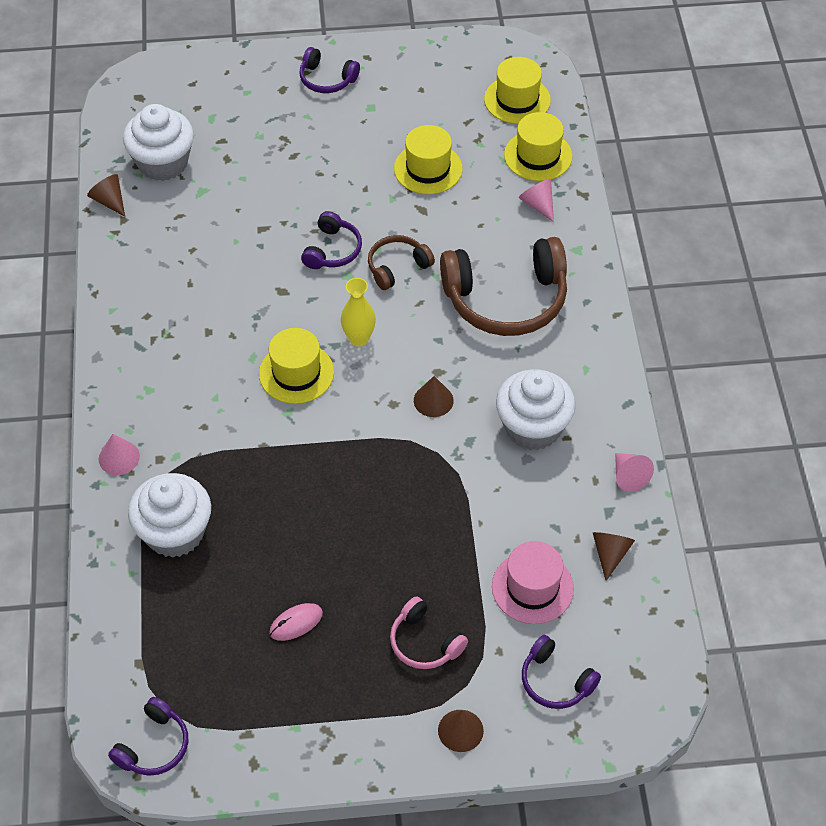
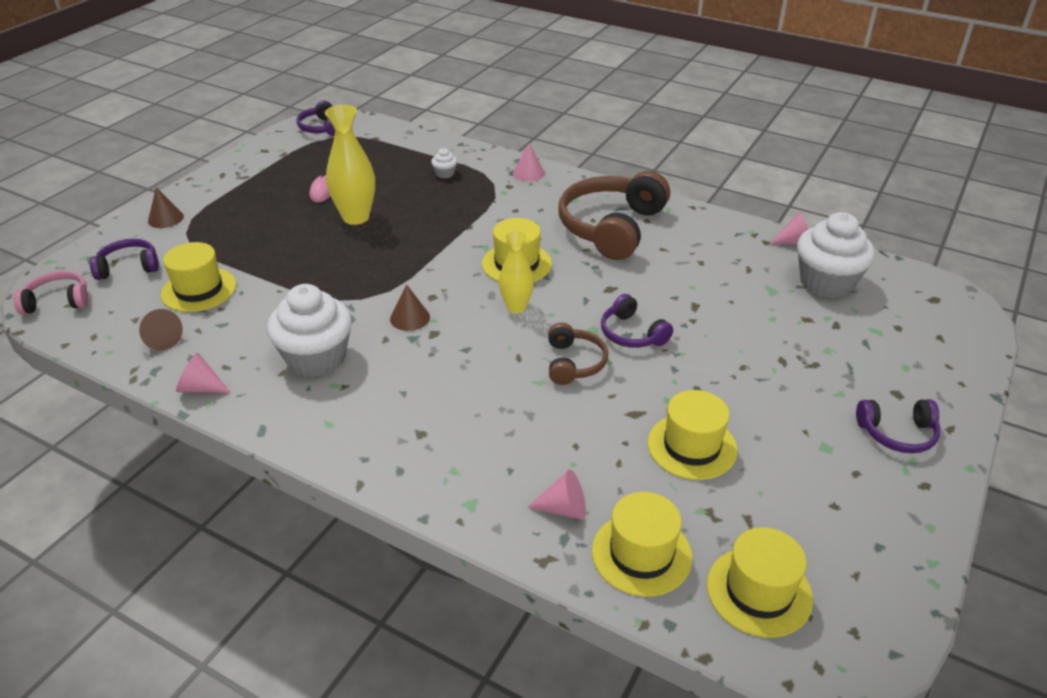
camera: 125 degrees right, 15 degrees down
brown cone [87,174,125,217] -> pink cone [770,212,808,245]
white cupcake [128,473,211,558] -> white cupcake [431,148,457,179], size x0.42
purple headphones [299,47,360,93] -> purple headphones turned 150 degrees counterclockwise [856,399,941,453]
pink headphones [390,596,468,669] -> pink headphones moved to [13,271,88,314]
brown headphones [440,237,567,336] -> brown headphones moved to [558,171,670,260]
pink hat [492,541,574,624] -> yellow hat [161,242,236,312]
none -> yellow vase [325,105,375,225]

